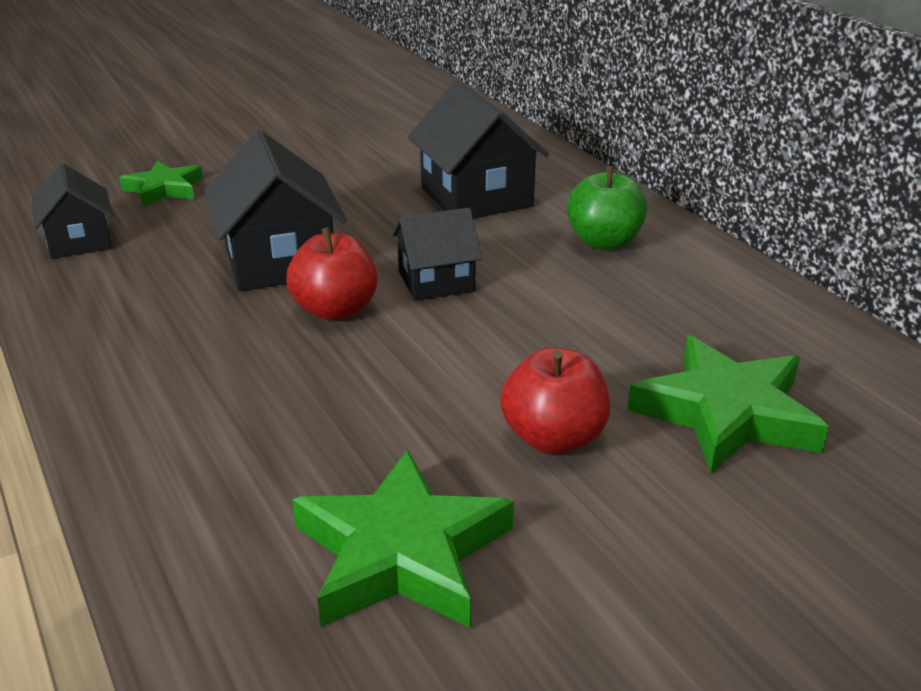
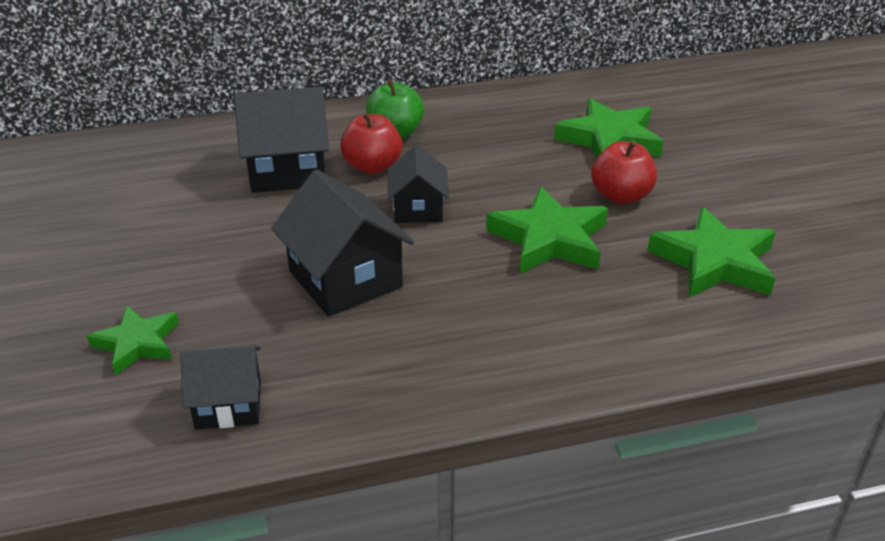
camera: 75 degrees left, 5 degrees up
black house [205,130,347,291] -> black house turned 60 degrees clockwise [271,170,414,317]
red apple [286,227,378,321] -> red apple moved to [340,112,403,174]
none -> green star [486,187,608,274]

